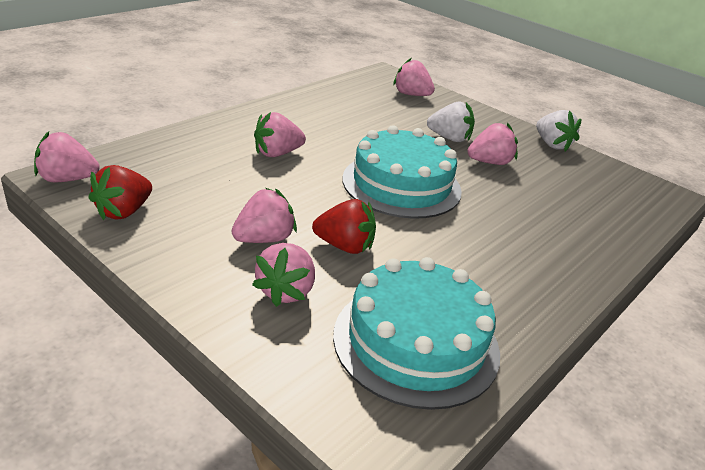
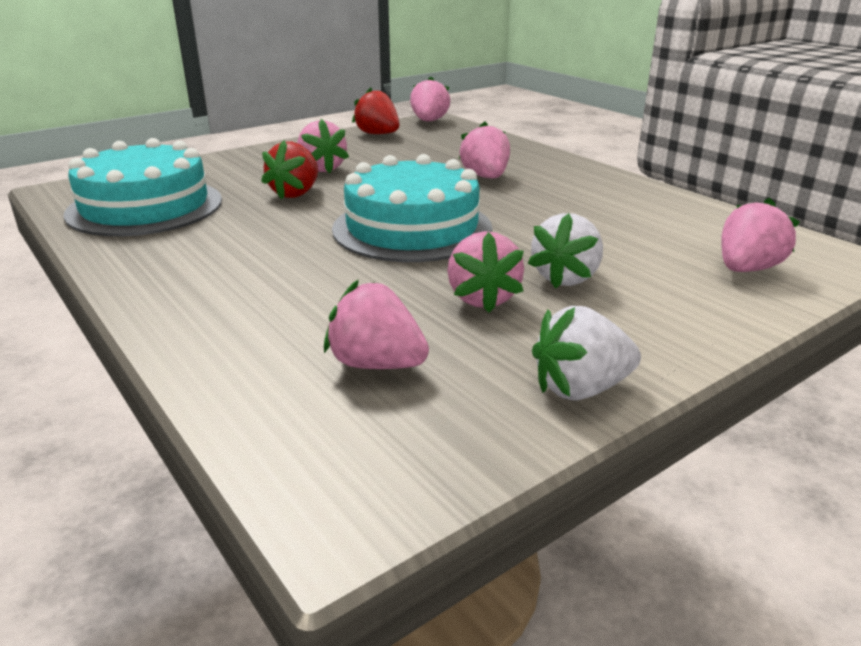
camera: 105 degrees right, 5 degrees down
pink strawberry [252,243,315,307] -> pink strawberry moved to [324,280,429,369]

